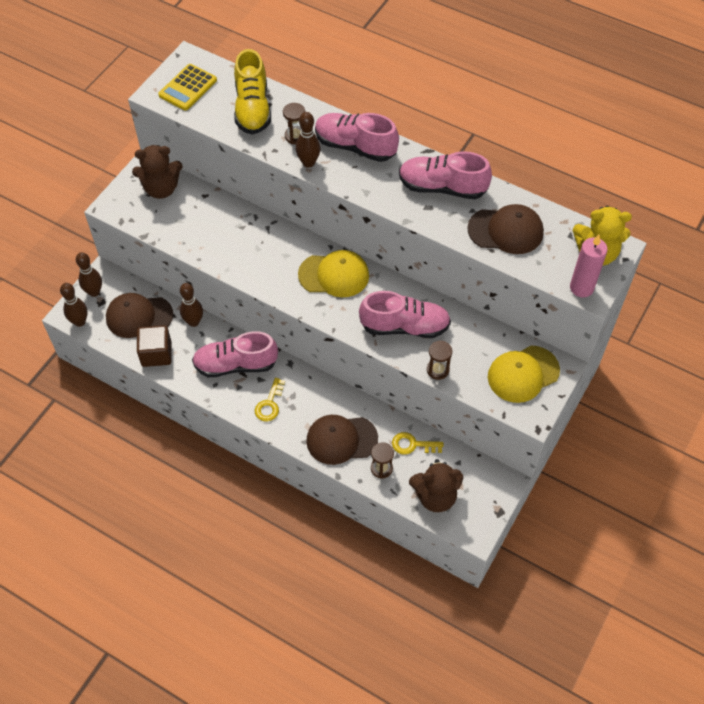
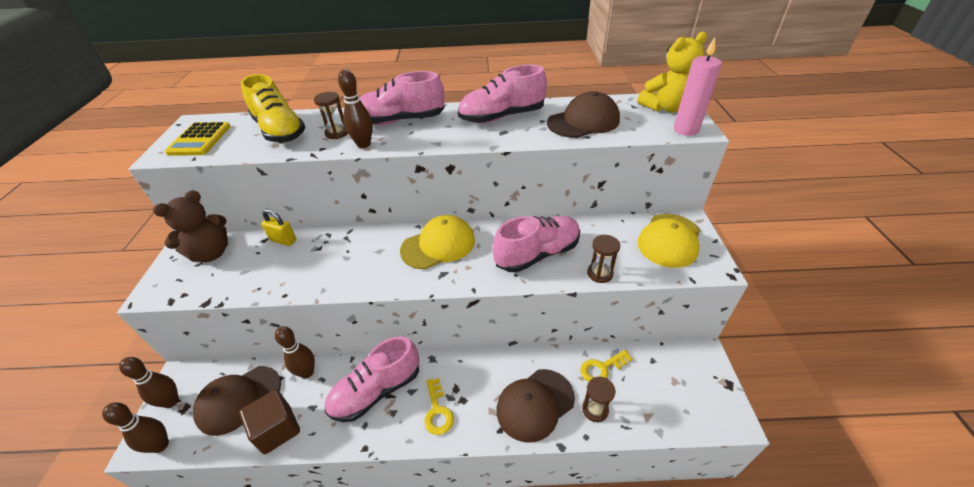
camera: 30 degrees left, 15 degrees down
brown teddy bear [409,459,463,512] -> none
none -> yellow padlock [261,209,296,246]

